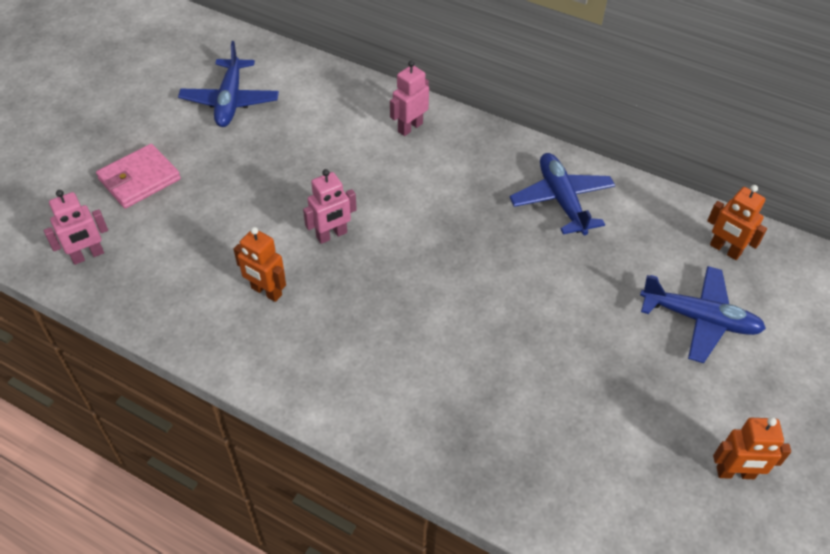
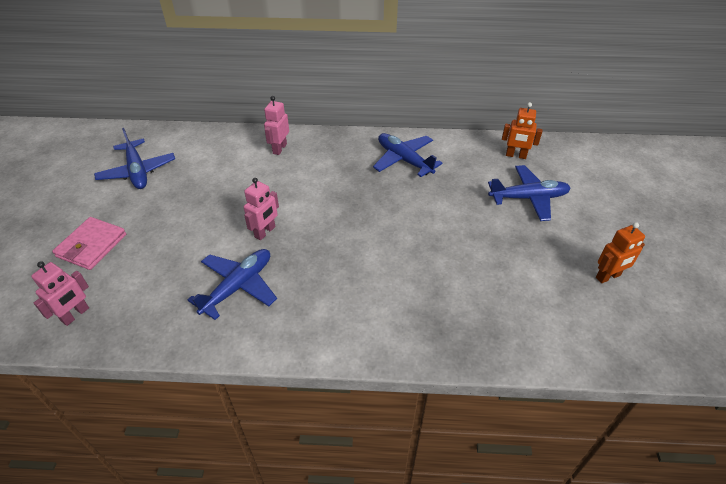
camera: 25 degrees left, 5 degrees down
orange robot [234,227,286,302] -> blue plane [188,249,277,320]

